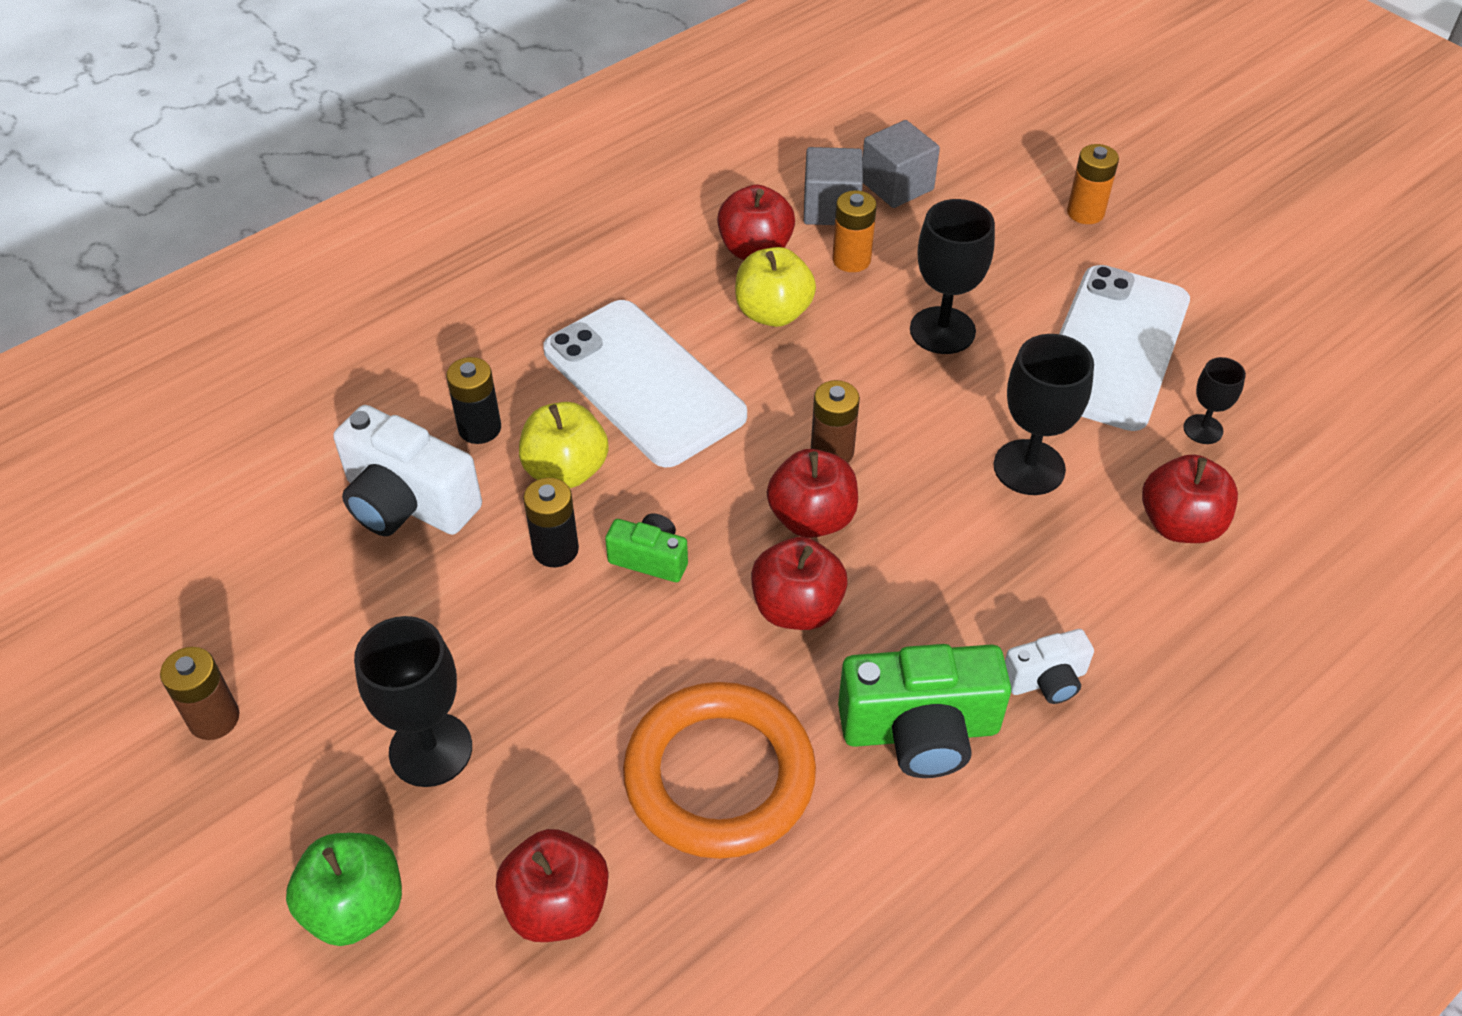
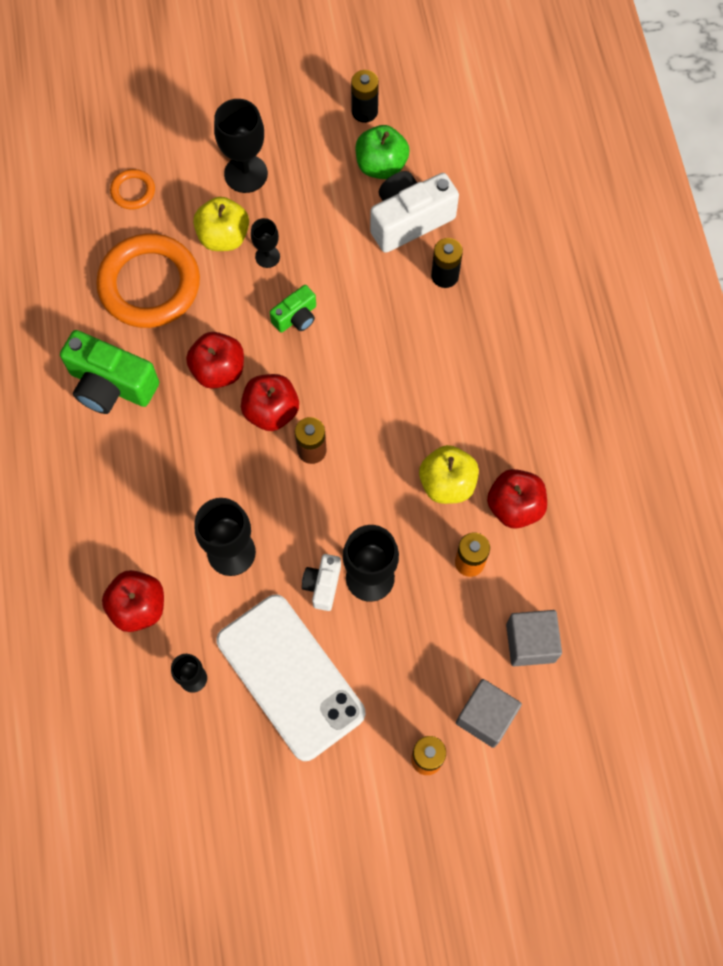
camera: 120 degrees right, 20 degrees up
brown battery [160,647,239,740] -> none
green apple [286,833,402,946] -> green apple moved to [355,125,410,179]
red apple [496,829,609,942] -> orange ring [110,169,155,210]
yellow apple [519,402,609,488] -> yellow apple moved to [193,197,249,251]
black battery [523,478,579,567] -> black battery moved to [351,70,379,123]
white phone [543,300,747,467] -> none
grey cube [804,147,863,225] -> grey cube moved to [456,679,522,748]
green camera [838,644,1011,778] -> green camera turned 90 degrees counterclockwise [60,330,159,414]
white camera [1005,629,1094,704] -> white camera moved to [302,554,341,611]
none -> black goblet [251,218,280,268]

